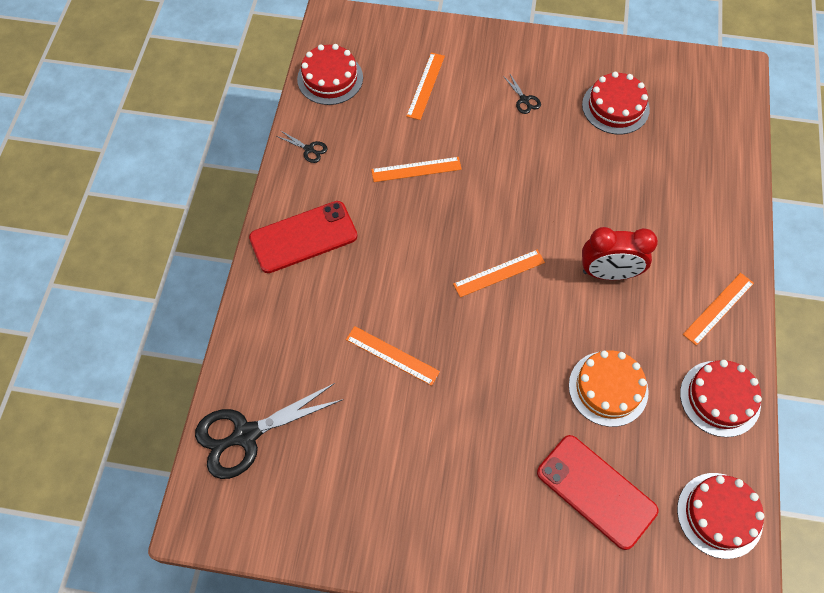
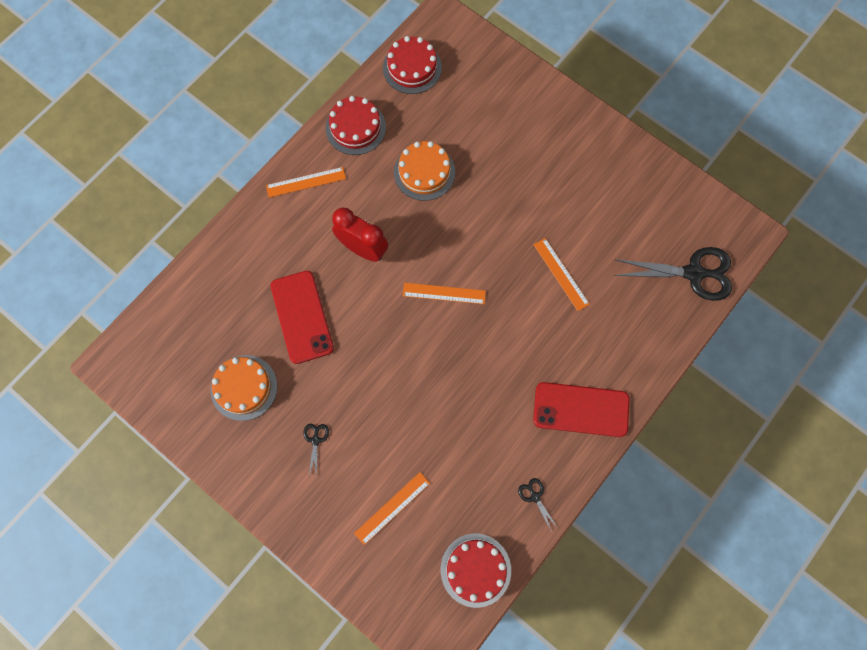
camera: 150 degrees left, 10 degrees up
orange ruler [371,157,462,182] -> none
red phone [537,435,659,550] -> red phone moved to [271,271,334,364]
red cake [582,72,650,134] -> orange cake [211,355,277,421]

